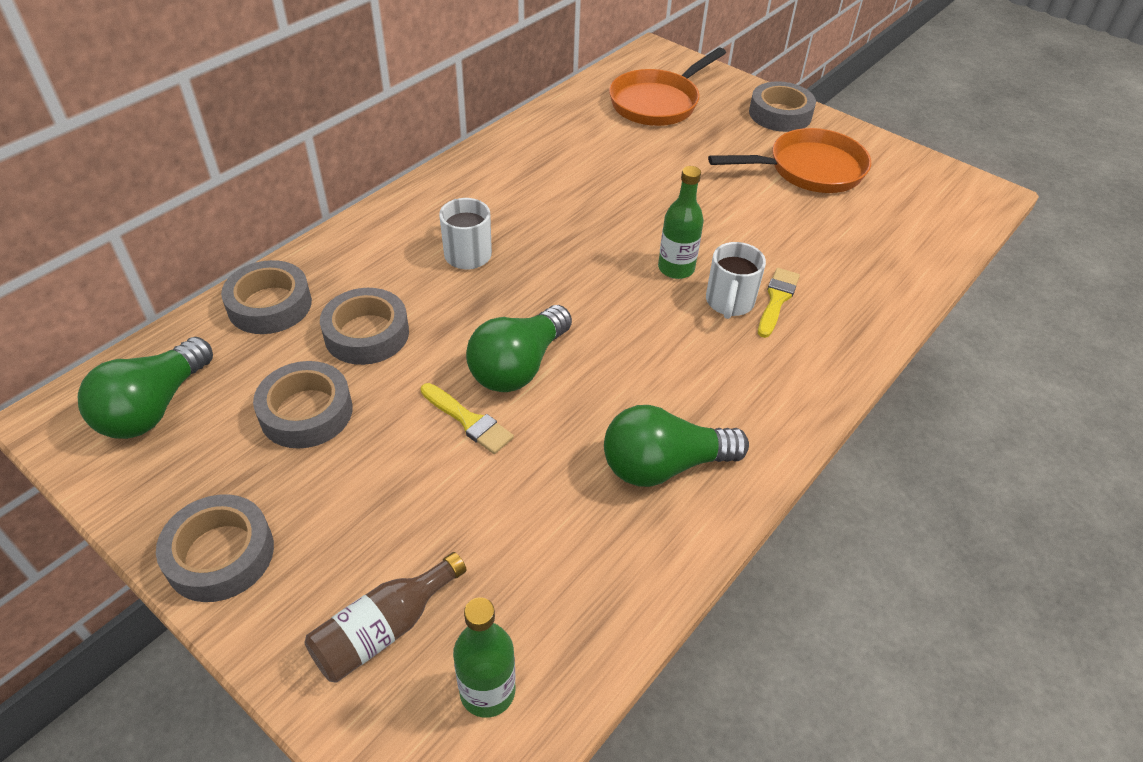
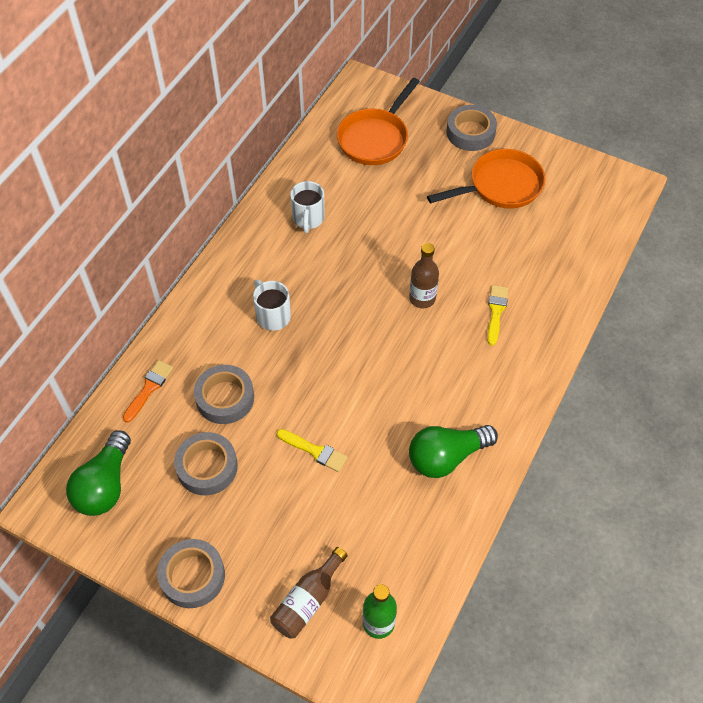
camera: 10 degrees left, 10 degrees up
grey tape [221,260,312,334] -> orange brush [123,360,173,423]
green light bulb [466,305,572,392] -> none
green bottle [658,166,704,279] -> brown bottle [409,243,439,308]
white mug [706,242,766,319] -> white mug moved to [290,181,325,233]

